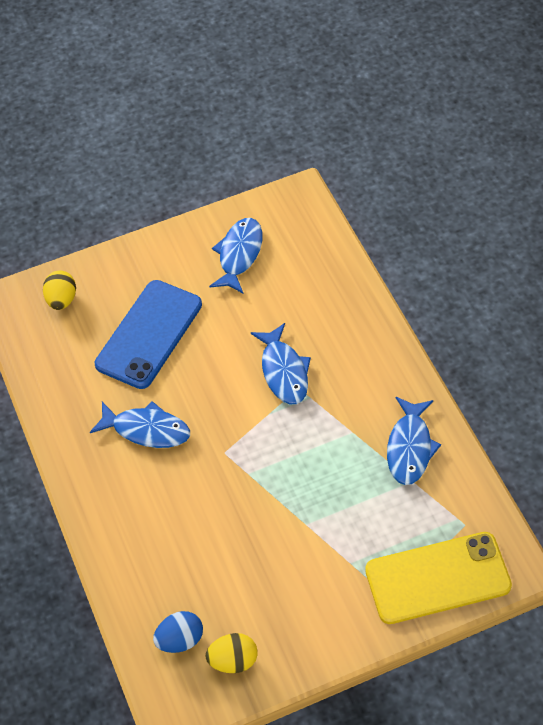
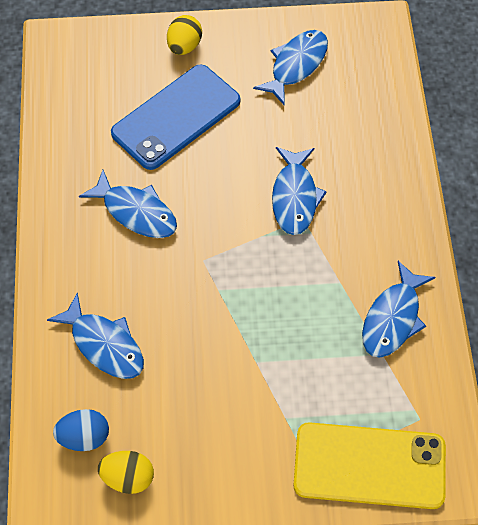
camera: 15 degrees right, 5 degrees up
yellow egg [43,271,76,310] -> yellow egg moved to [167,15,202,55]
none -> blue fish [47,293,144,379]

